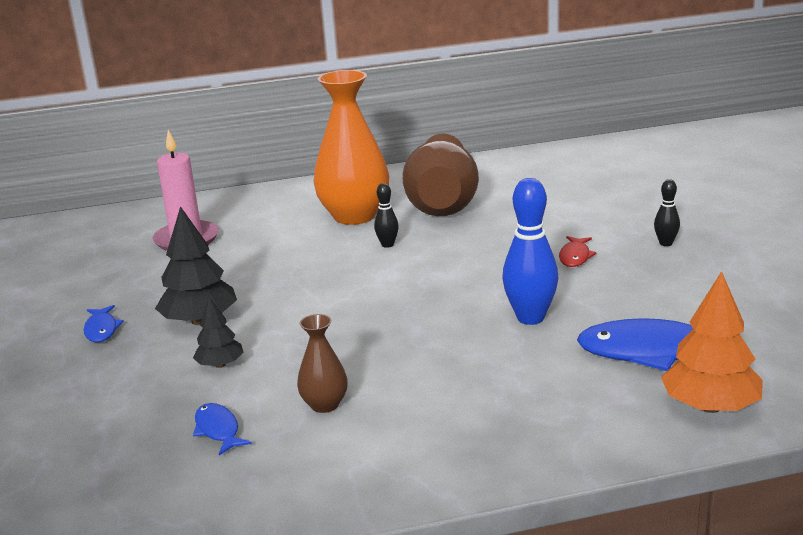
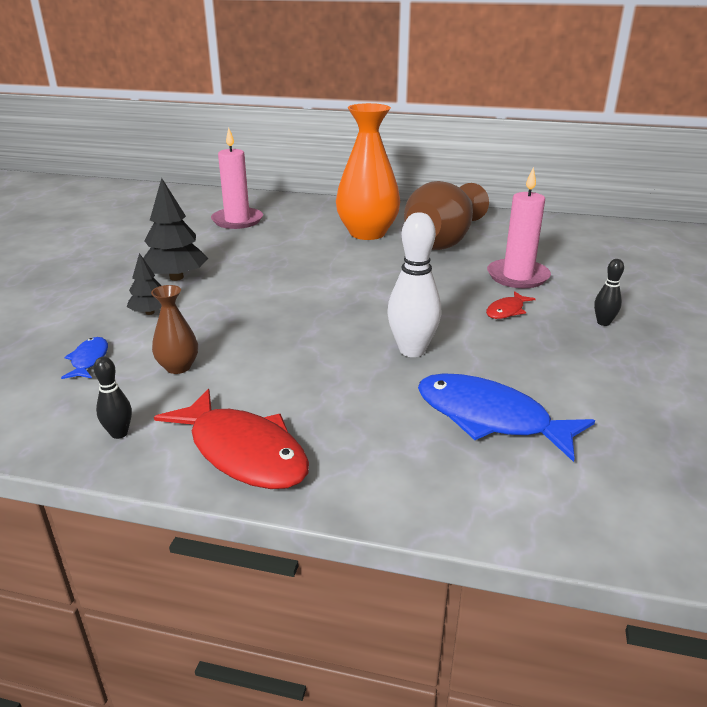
camera: 25 degrees right, 5 degrees up
blue fish [84,305,124,342] -> none
black bowling pin [374,183,399,248] -> black bowling pin moved to [93,357,132,439]
blue bowling pin [502,178,558,325] -> white bowling pin [387,212,441,357]
orange tree [661,271,763,413] -> none
none -> red fish [154,389,309,489]
none -> pink candle [487,167,551,288]

